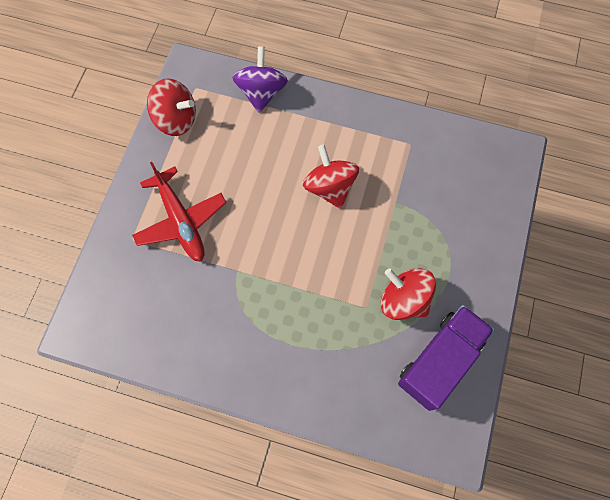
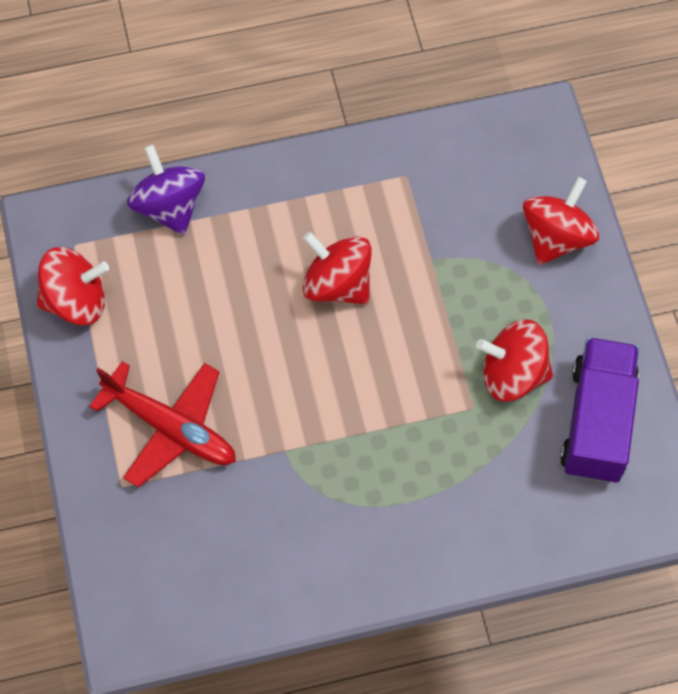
camera: 30 degrees left, 5 degrees down
none -> red spinning top [523,177,599,265]

